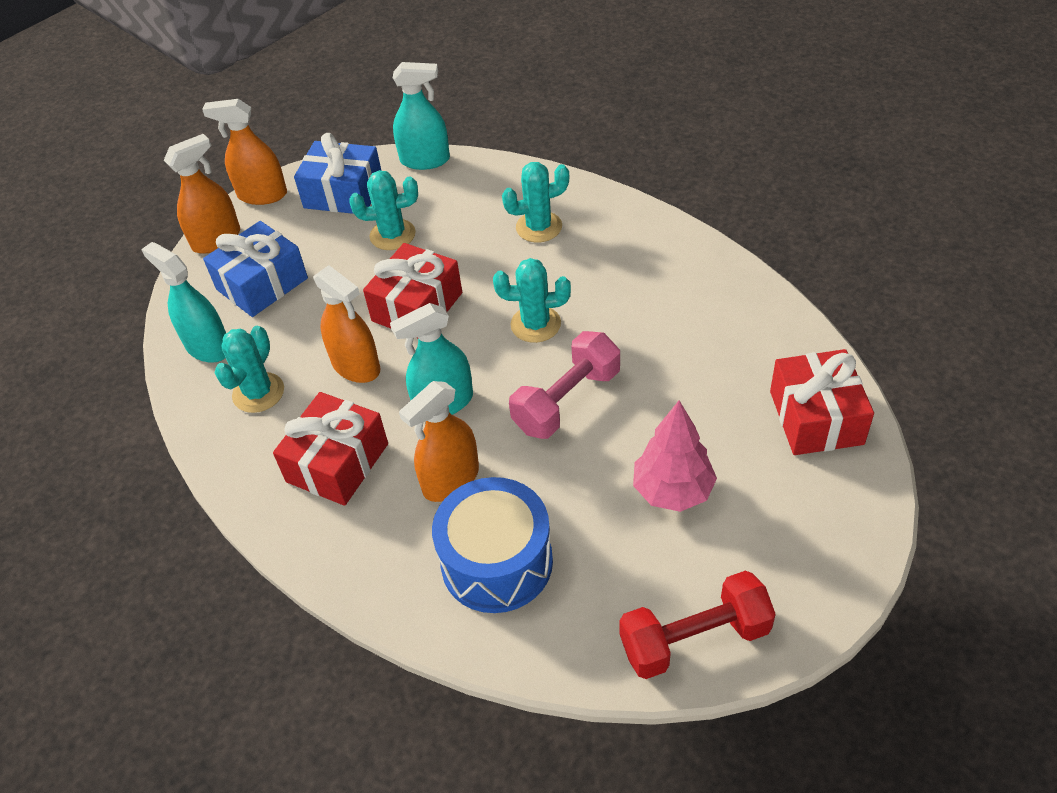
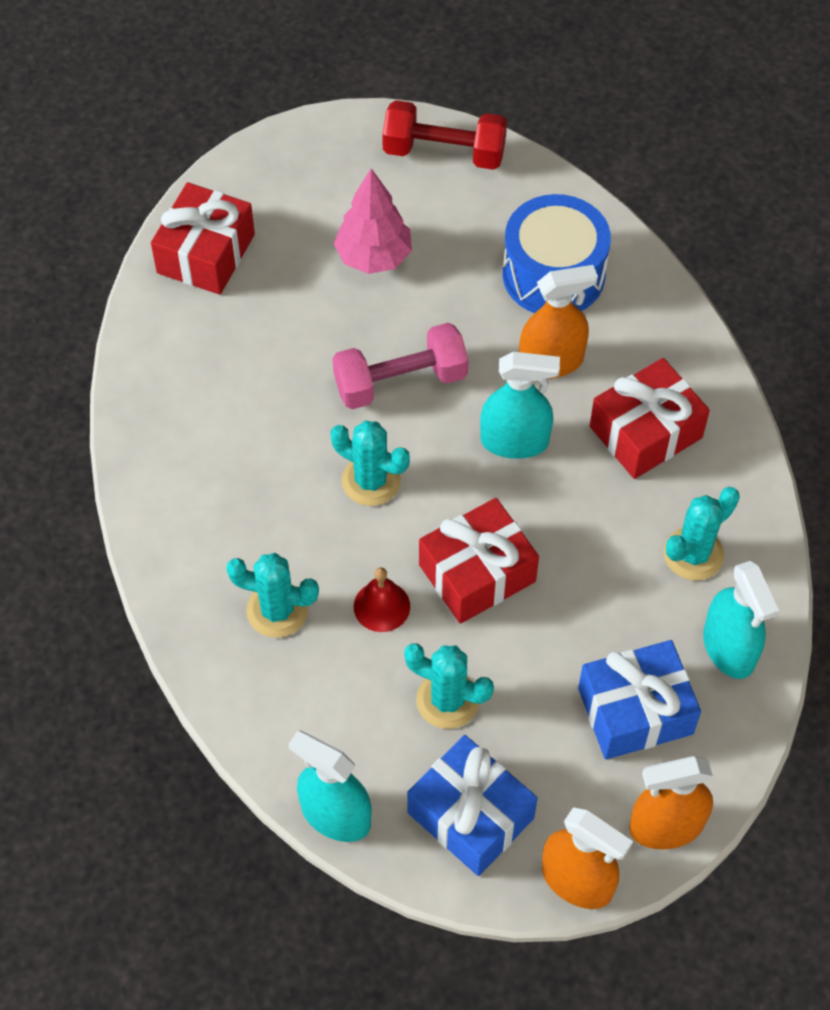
camera: 155 degrees left, 10 degrees up
orange spray bottle [313,265,380,383] -> none
none -> red bell [354,567,410,632]

